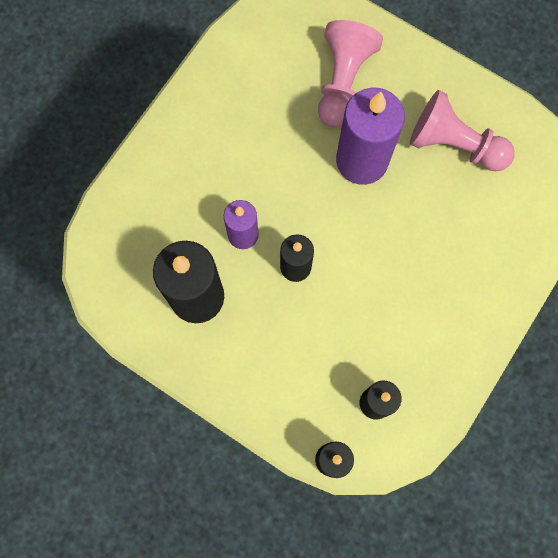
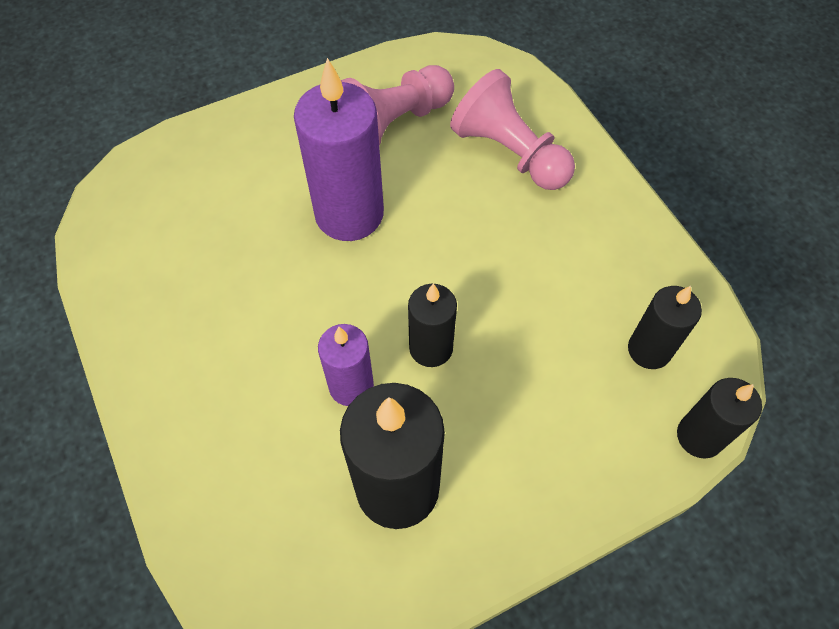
camera: 60 degrees left, 15 degrees down
pink pawn [318,20,383,127] -> pink pawn moved to [450,69,575,190]

